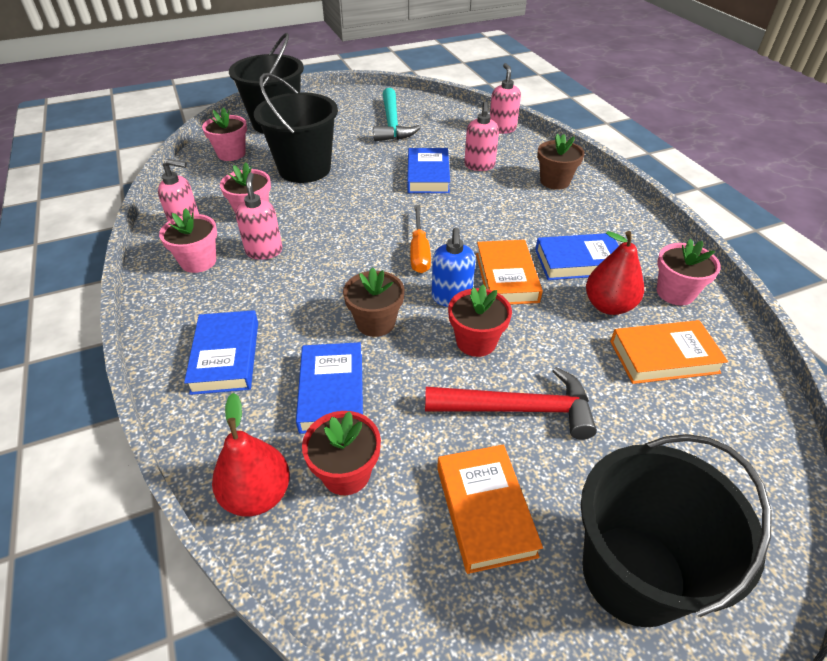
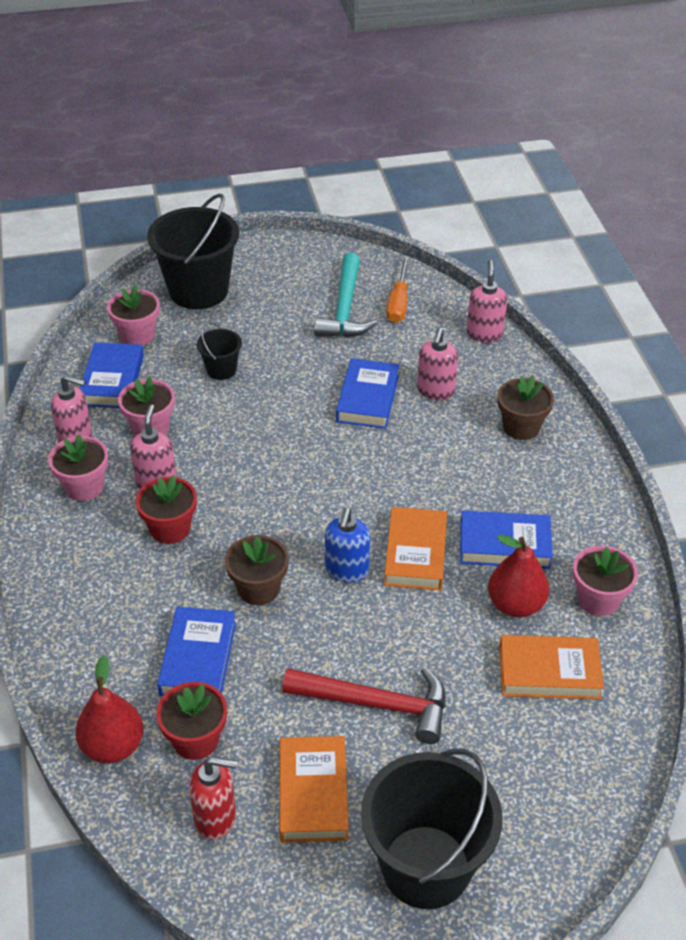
camera: 10 degrees right, 0 degrees up
blue book [184,310,258,395] -> blue book moved to [80,342,144,408]
black bucket [254,73,338,183] -> black bucket [196,322,242,380], size x0.47
orange screwdriver [410,205,431,273] -> orange screwdriver moved to [386,256,409,323]
red flower pot [448,284,512,357] -> red flower pot moved to [136,475,197,544]
none -> red soap dispenser [189,756,238,840]

